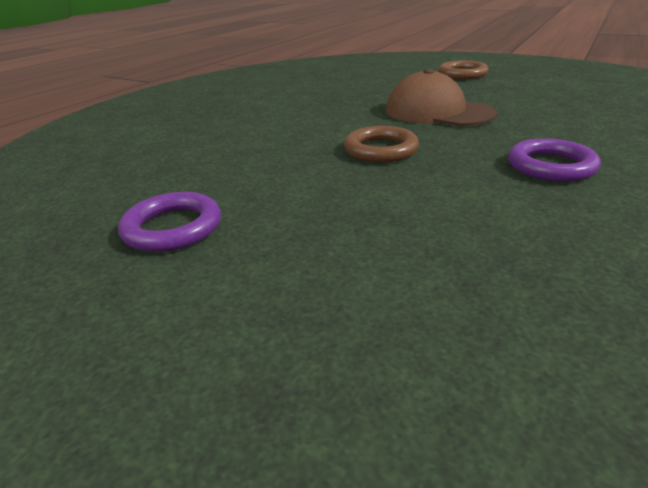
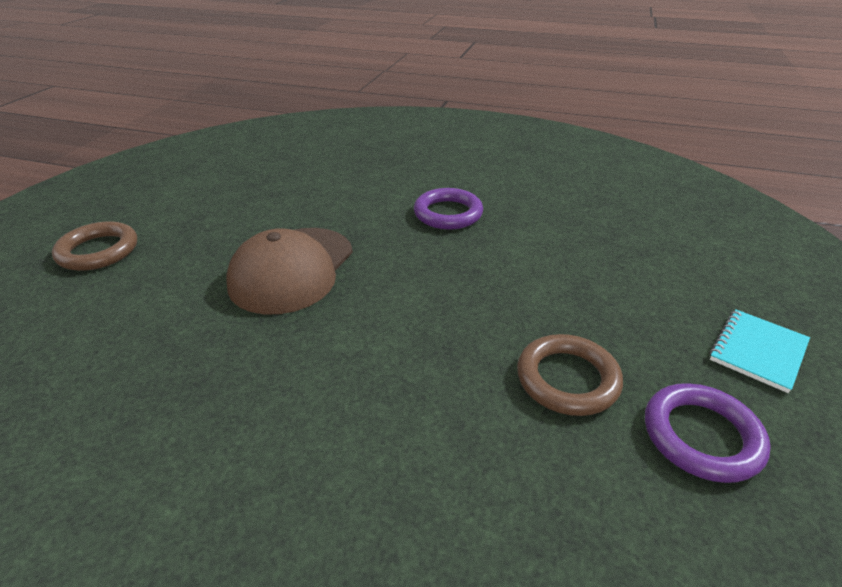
camera: 105 degrees left, 5 degrees up
brown ring [344,126,419,163] -> brown ring moved to [517,334,623,416]
none -> turquoise notebook [710,309,810,393]

